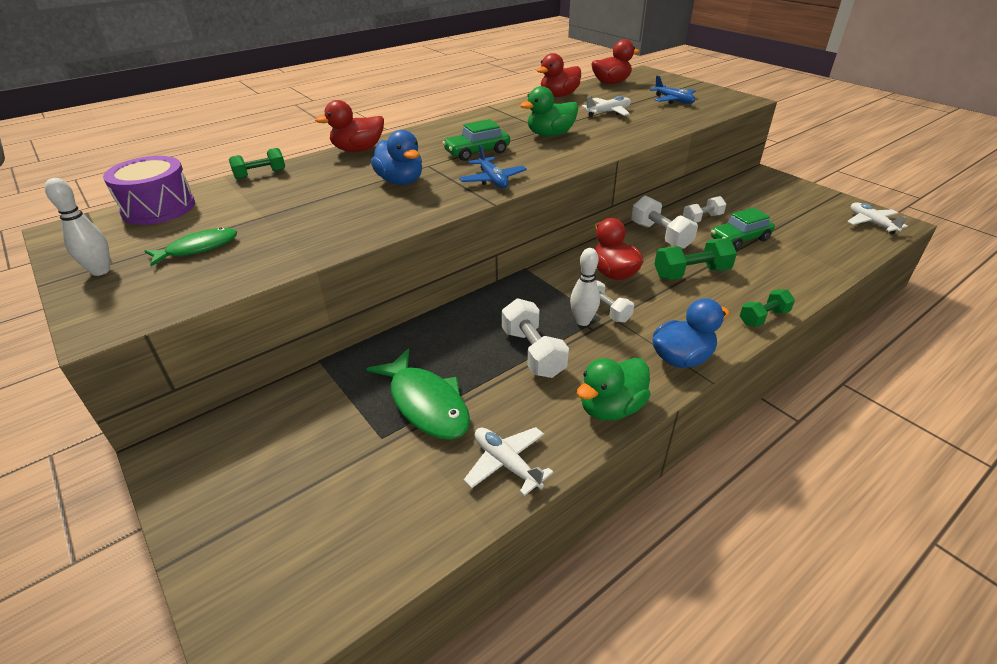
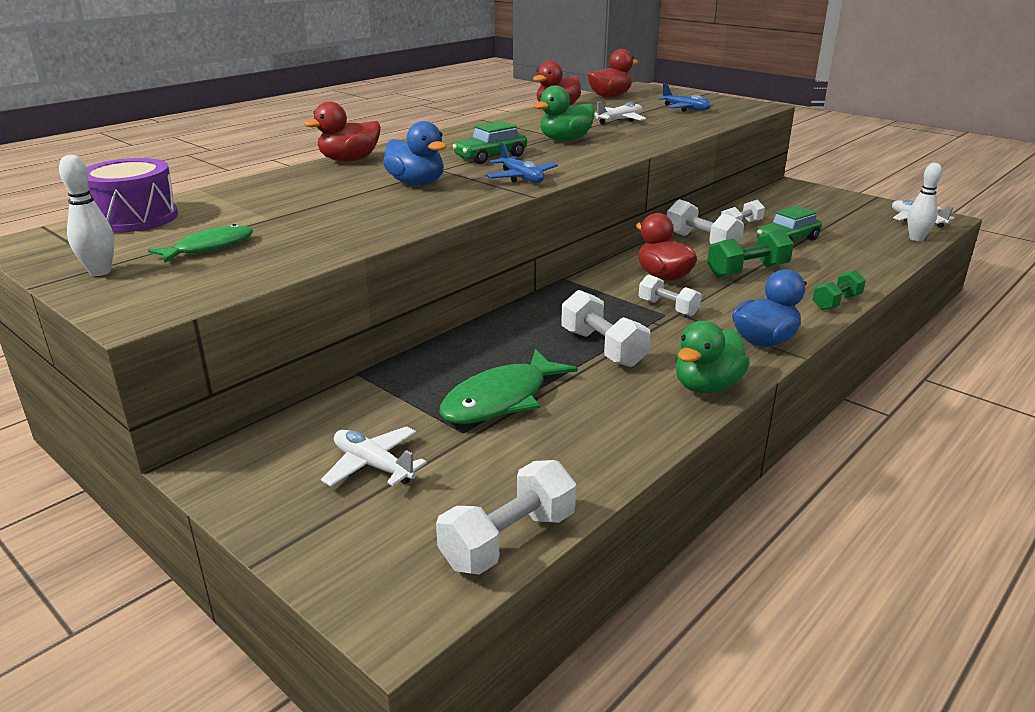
camera: 10 degrees left, 10 degrees down
green dumbbell [229,148,285,179] -> none
green fish [366,349,470,440] -> green fish turned 90 degrees clockwise [439,349,578,424]
white plane [464,427,554,496] -> white plane moved to [321,426,427,486]
white bowling pin [570,248,600,326] -> white bowling pin moved to [907,163,942,241]
none -> white dumbbell [436,460,576,575]

